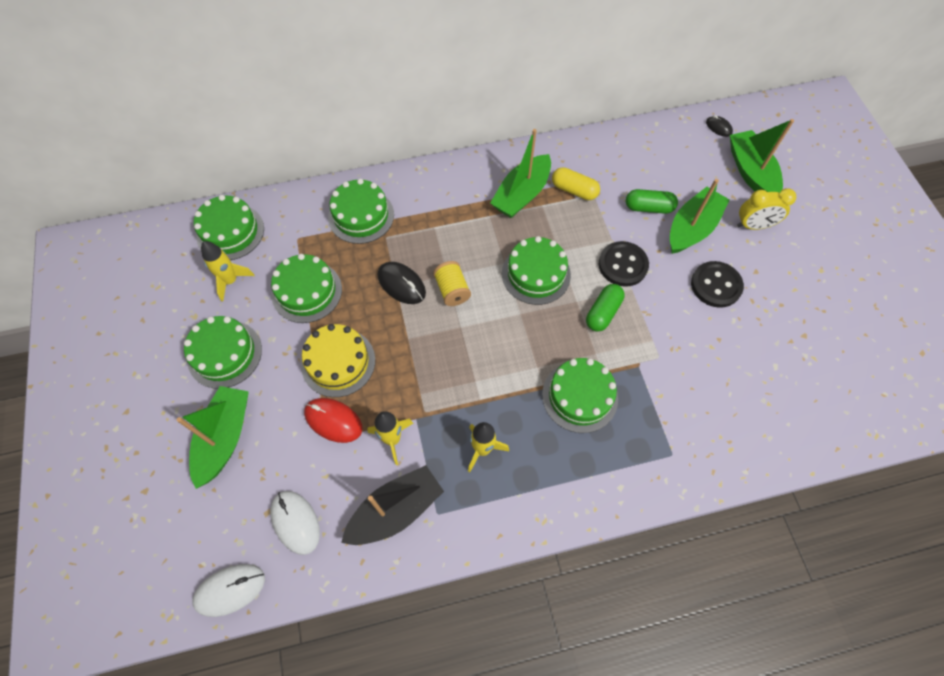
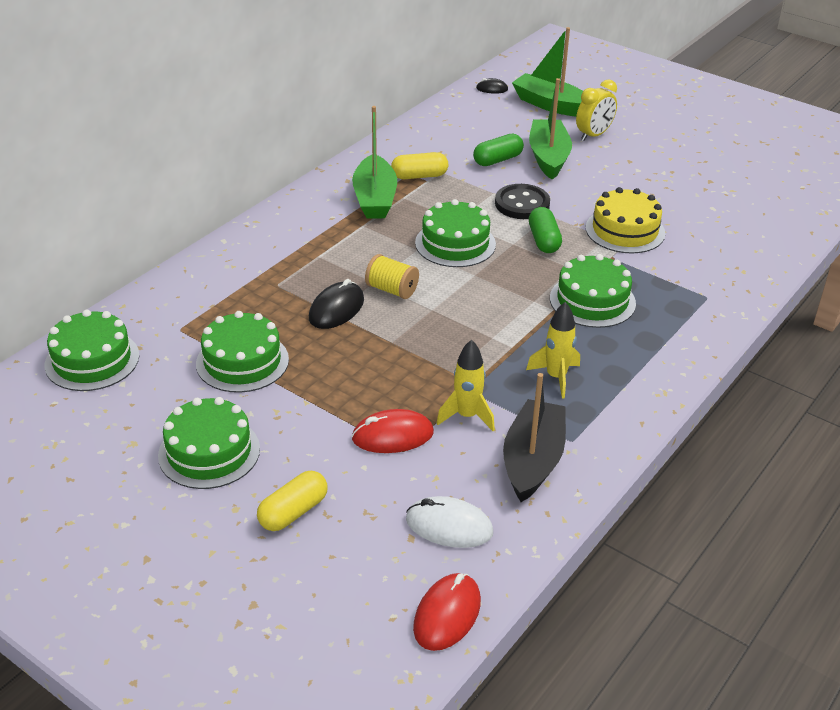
camera: 40 degrees left, 25 degrees down
green boat [177,386,249,489] -> yellow capsule [257,471,328,531]
white mouse [192,564,265,617] -> red mouse [413,573,481,651]
yellow rocket [201,241,254,301] -> none
yellow cake [301,324,375,397] -> yellow cake moved to [586,187,665,254]
green cake [328,178,394,244] -> none
black mouse [378,262,426,304] -> black mouse turned 60 degrees counterclockwise [309,279,364,329]
black button [691,261,744,308] -> none

